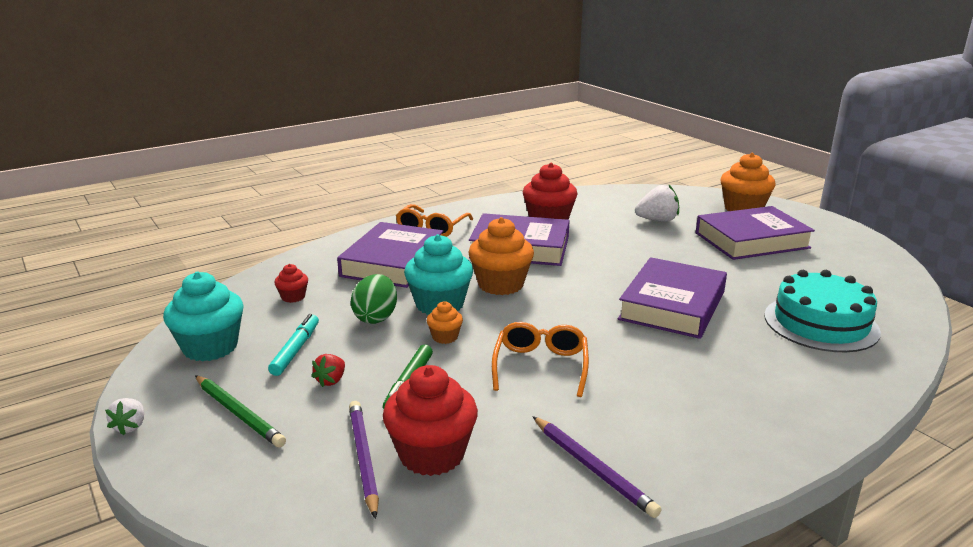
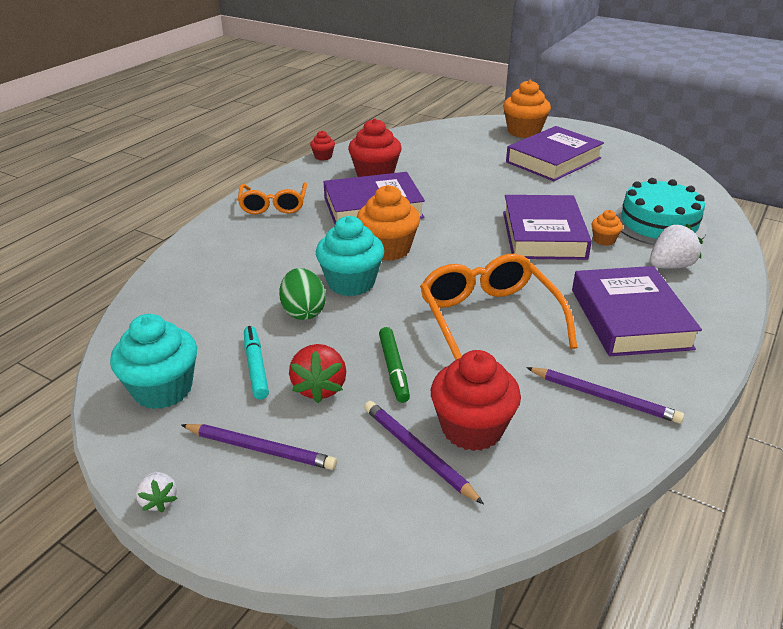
camera: 25 degrees left, 10 degrees up
green pencil [195,375,286,448] -> purple pencil [181,424,337,470]
red cupcake [274,264,308,303] -> red cupcake moved to [310,131,335,161]
red strawberry [311,354,345,387] -> red strawberry [289,344,346,403], size x1.72
purple book [337,222,444,288] -> purple book moved to [572,266,702,356]
orange cupcake [427,301,463,344] -> orange cupcake moved to [591,210,623,246]
orange glasses [492,322,589,397] -> orange glasses [420,254,577,360], size x1.53
white strawberry [635,185,679,222] -> white strawberry moved to [650,224,703,269]

